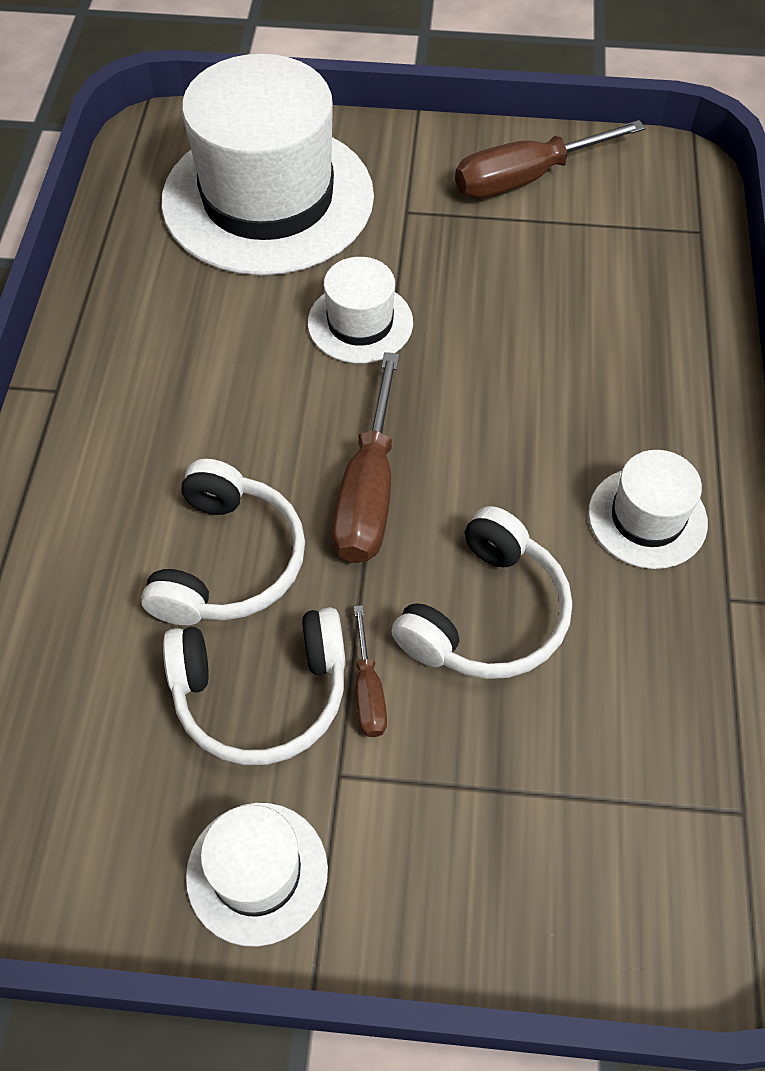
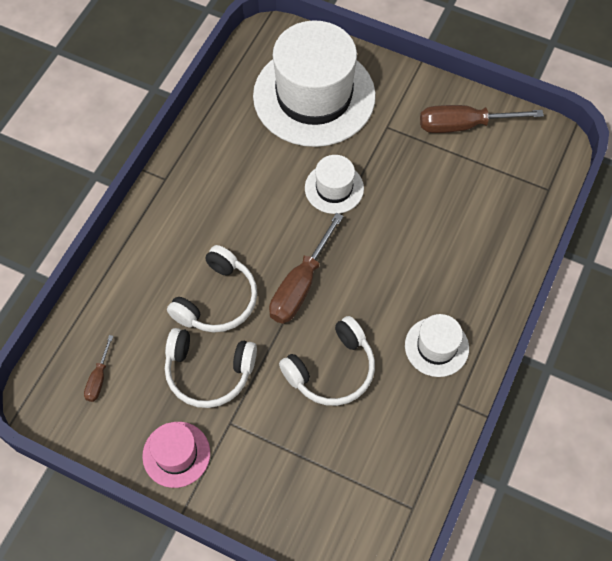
camera: 20 degrees right, 5 degrees up
white hat [186,803,328,947] -> pink hat [142,422,210,488]
brown screwdriver [354,605,387,737] -> brown screwdriver moved to [84,335,113,402]

